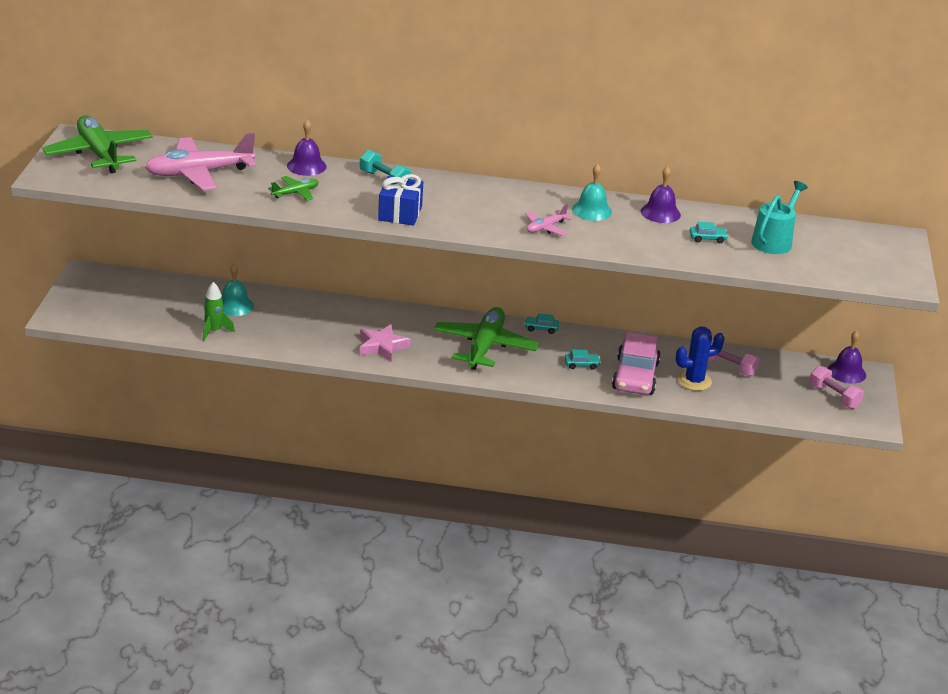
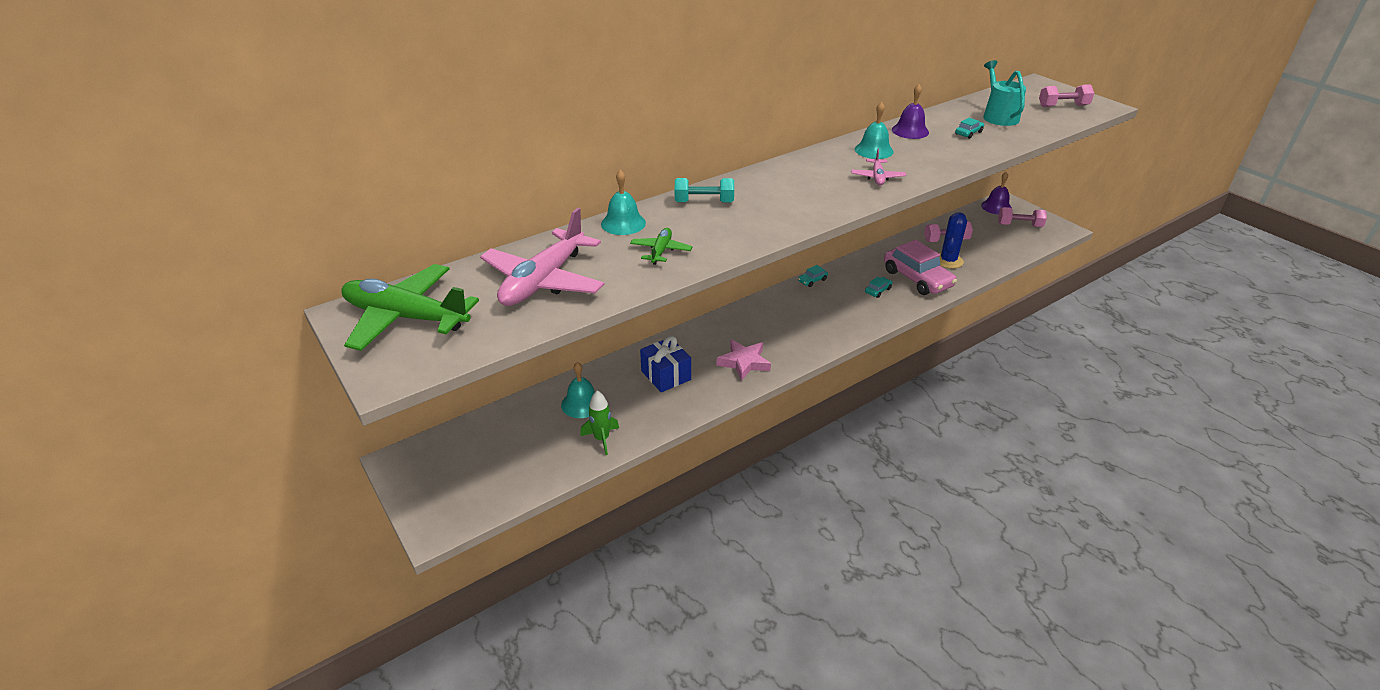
camera: 40 degrees left, 5 degrees up
purple bell [287,120,327,176] -> turquoise bell [601,170,646,235]
blue gift [378,174,423,226] -> blue gift moved to [640,336,691,392]
green plane [434,307,539,370] -> none
none -> pink dumbbell [1039,84,1094,107]

